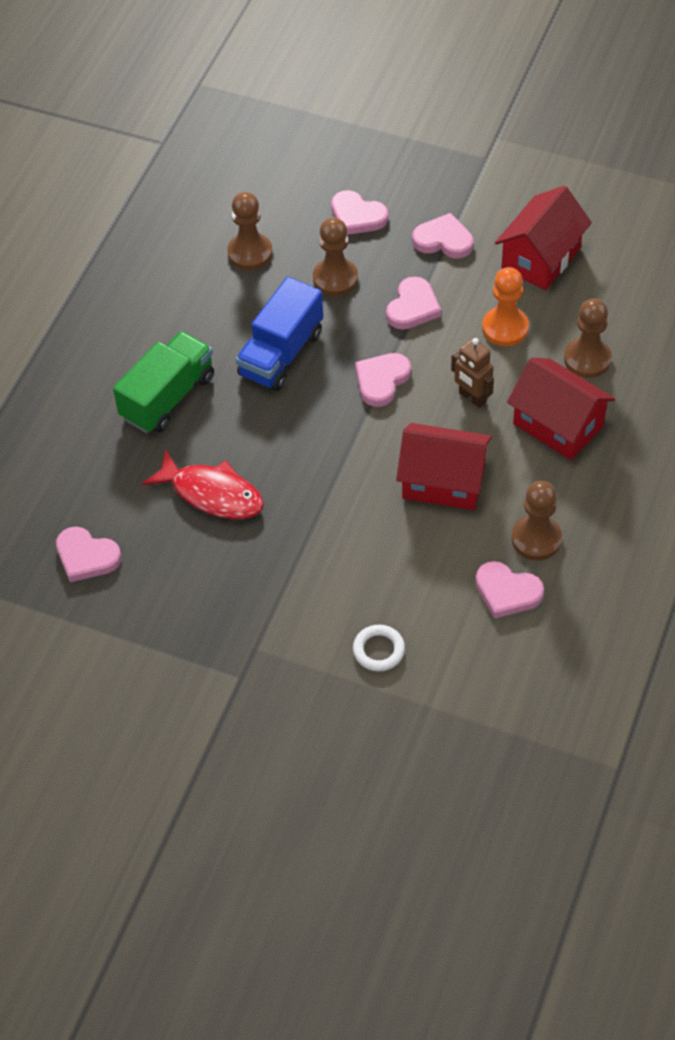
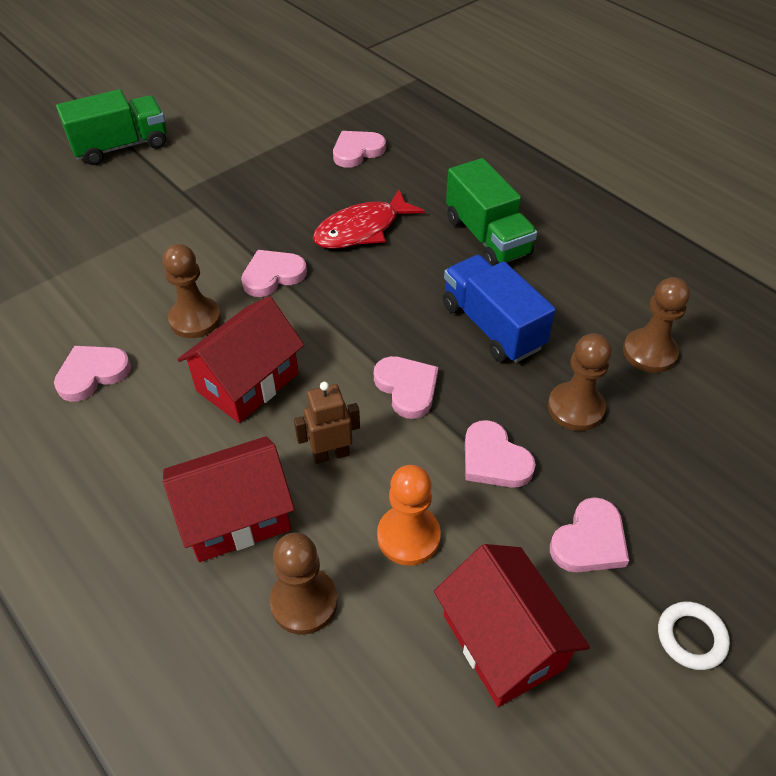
camera: 115 degrees right, 5 degrees down
pink heart [331,190,388,235] -> pink heart moved to [241,250,307,297]
white ring [353,625,405,672] -> white ring moved to [658,601,730,670]
brown pawn [512,481,562,561] -> brown pawn moved to [162,244,221,338]
none -> green truck [56,89,167,165]

